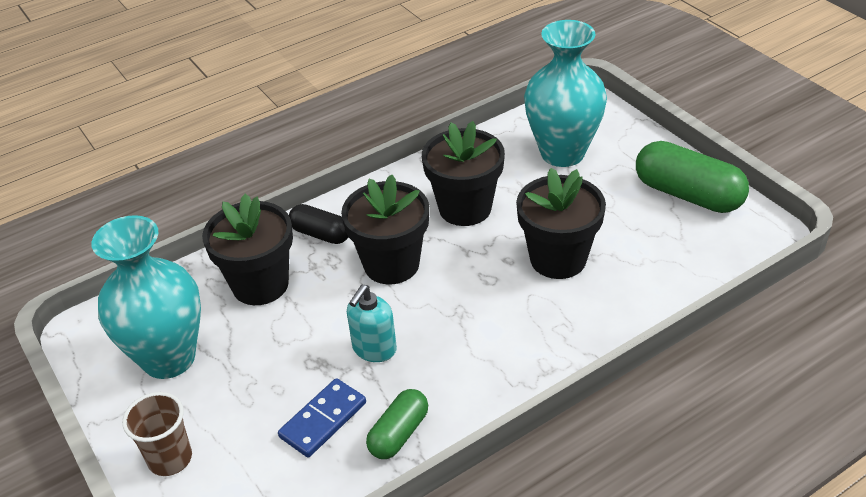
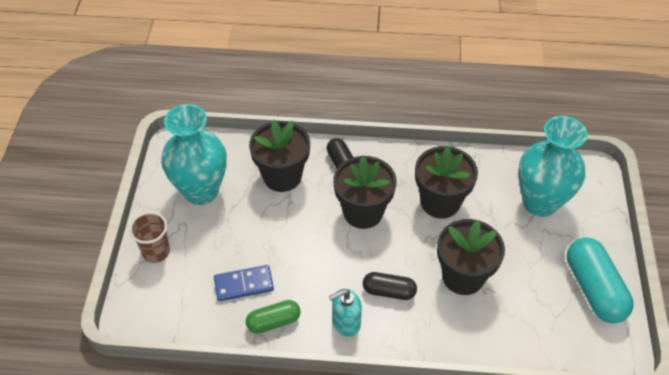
camera: 35 degrees right, 10 degrees up
turquoise soap dispenser [347,285,397,362] -> turquoise soap dispenser moved to [329,289,362,337]
green capsule [636,141,749,213] -> turquoise capsule [567,237,634,323]
none -> black capsule [363,272,417,300]

